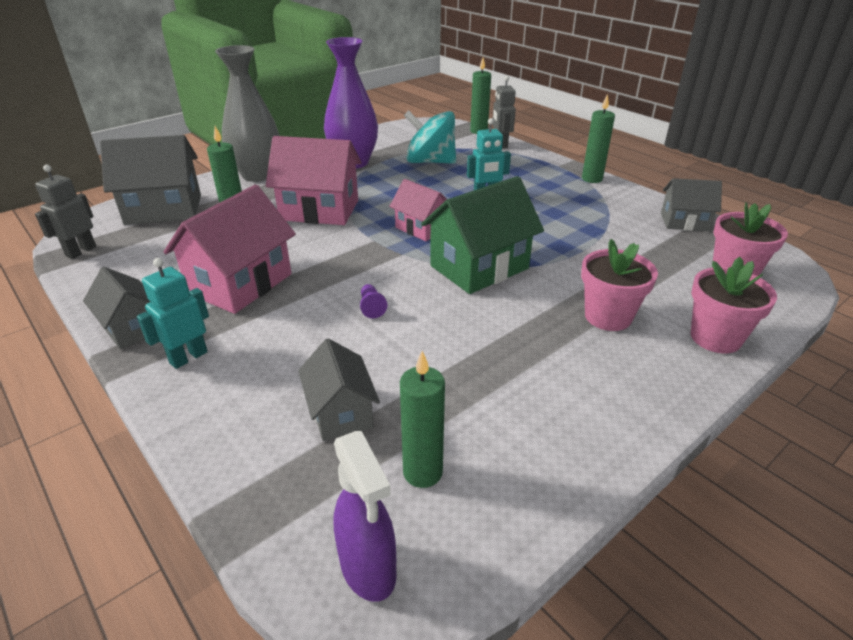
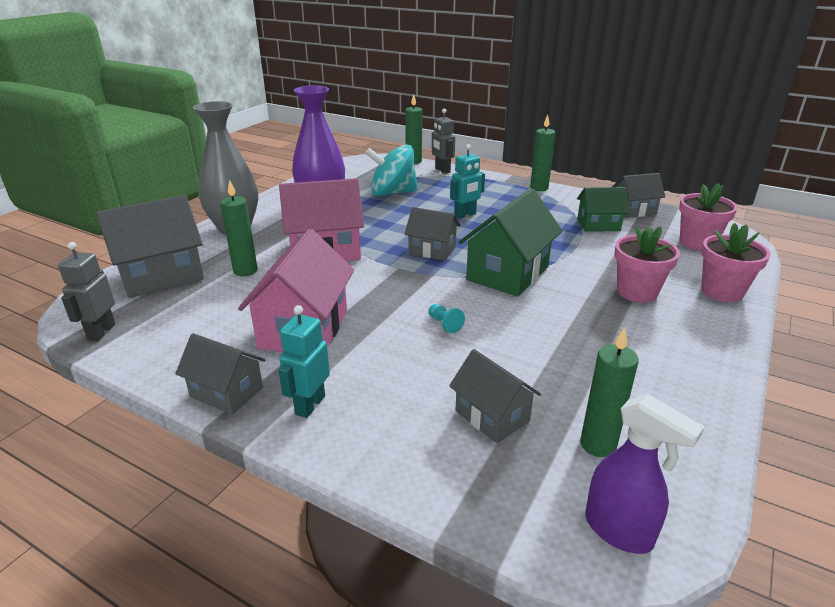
camera: 20 degrees left, 5 degrees down
purple pawn [360,284,388,318] -> turquoise pawn [428,304,465,333]
pink house [389,179,447,241] -> grey house [404,207,460,261]
none -> green house [577,187,629,232]

